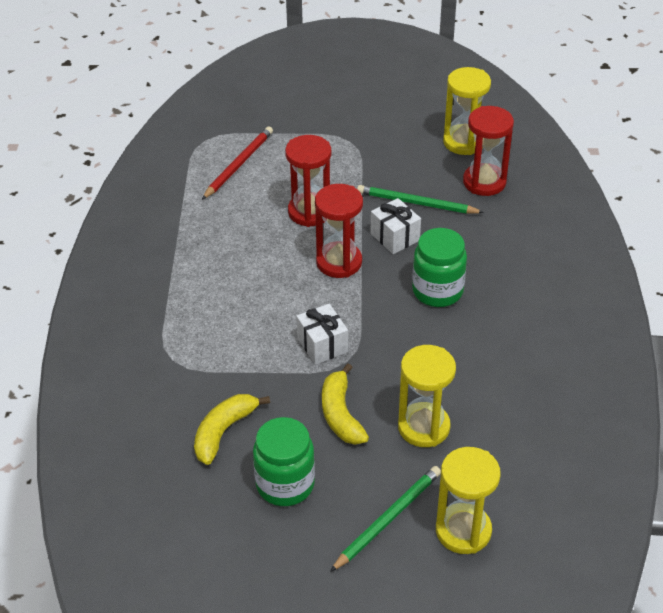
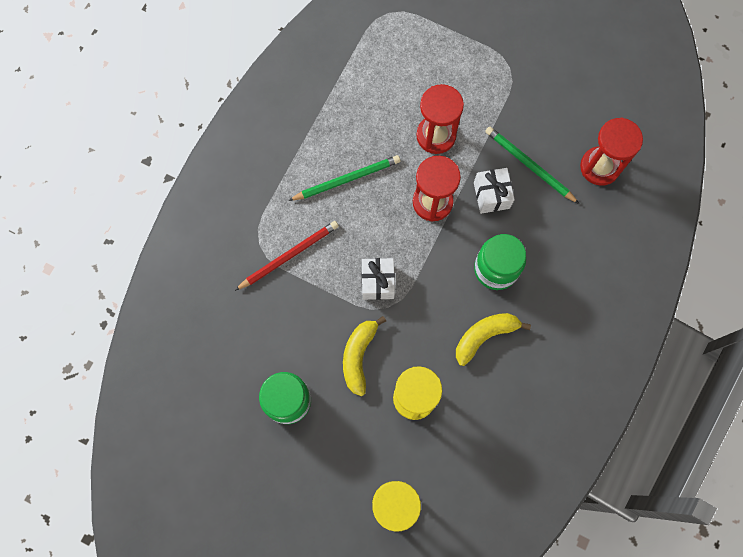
camera: 25 degrees right, 30 degrees up
yellow banana [194,394,270,465] -> yellow banana moved to [456,313,531,366]
red pencil [202,126,273,200] -> red pencil moved to [235,221,339,291]
green pencil [330,466,441,572] -> green pencil moved to [288,155,400,201]
yellow hourglass [443,67,491,155] -> none

